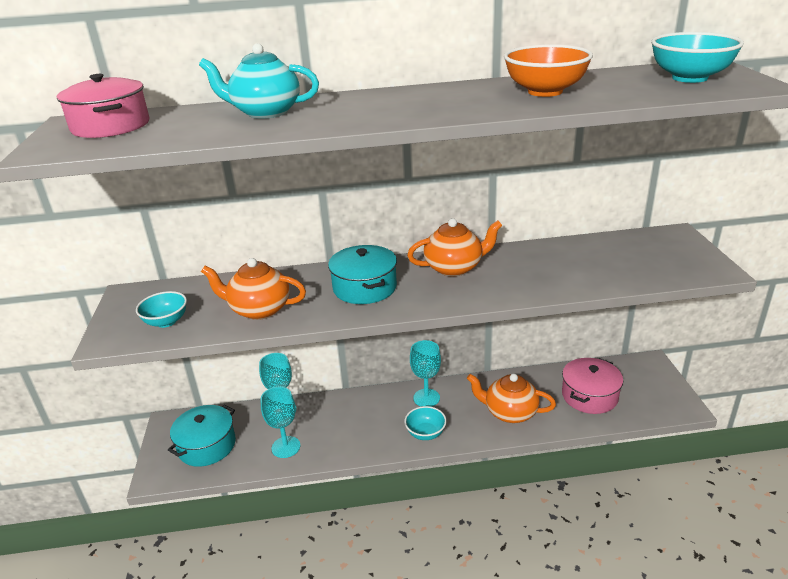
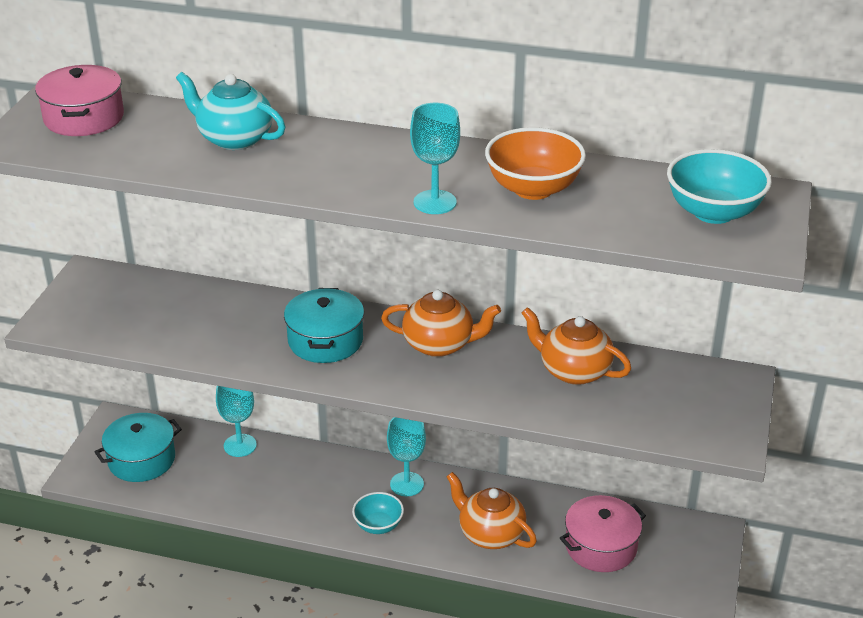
camera: 20 degrees right, 5 degrees up
turquoise bowl [136,291,187,328] -> none
orange teapot [201,258,306,320] -> orange teapot moved to [522,307,631,385]
turquoise goblet [261,387,300,458] -> turquoise goblet moved to [410,103,460,214]

